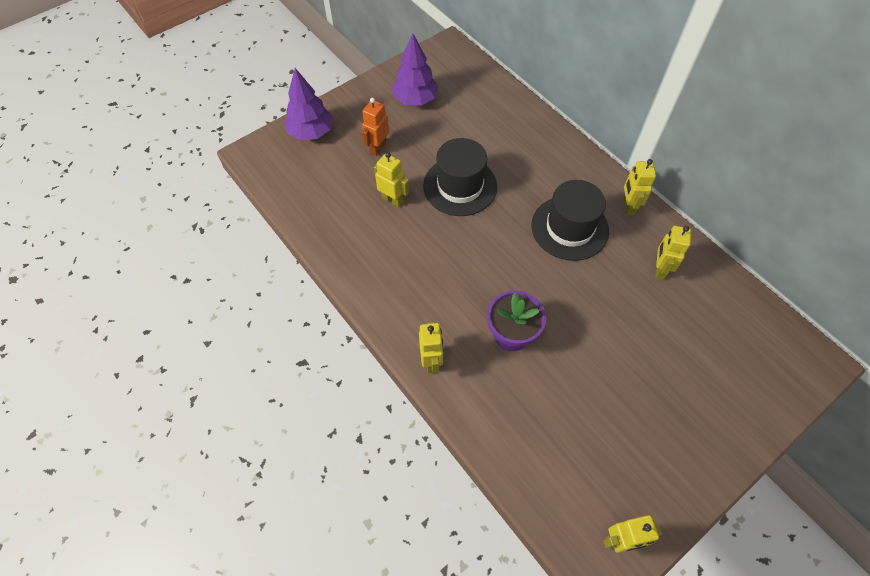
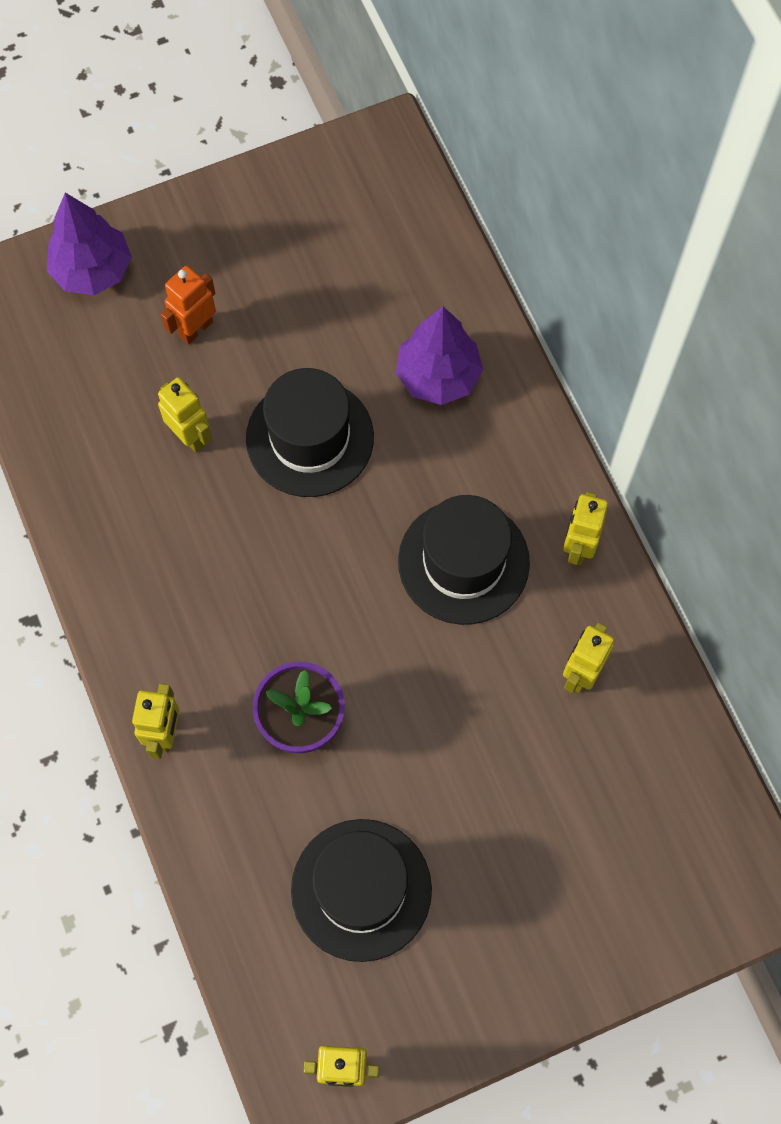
camera: 15 degrees right, 10 degrees up
purple tree [392,34,439,105] -> purple tree moved to [396,306,483,405]
none -> black hat [291,819,432,962]

